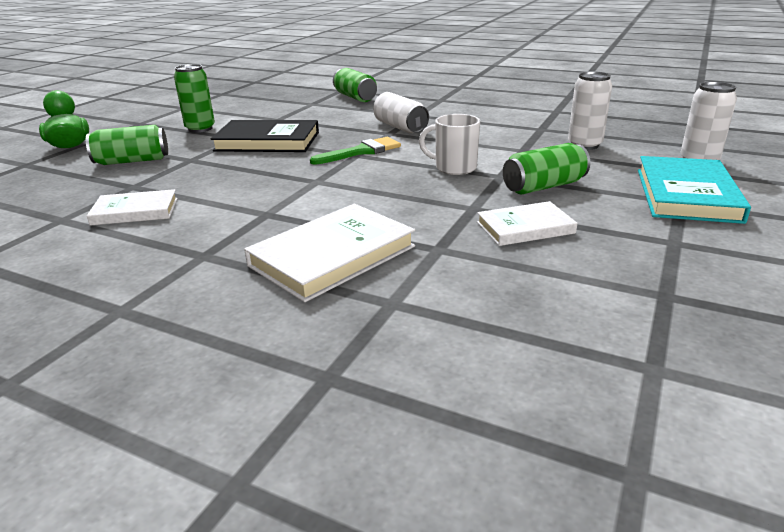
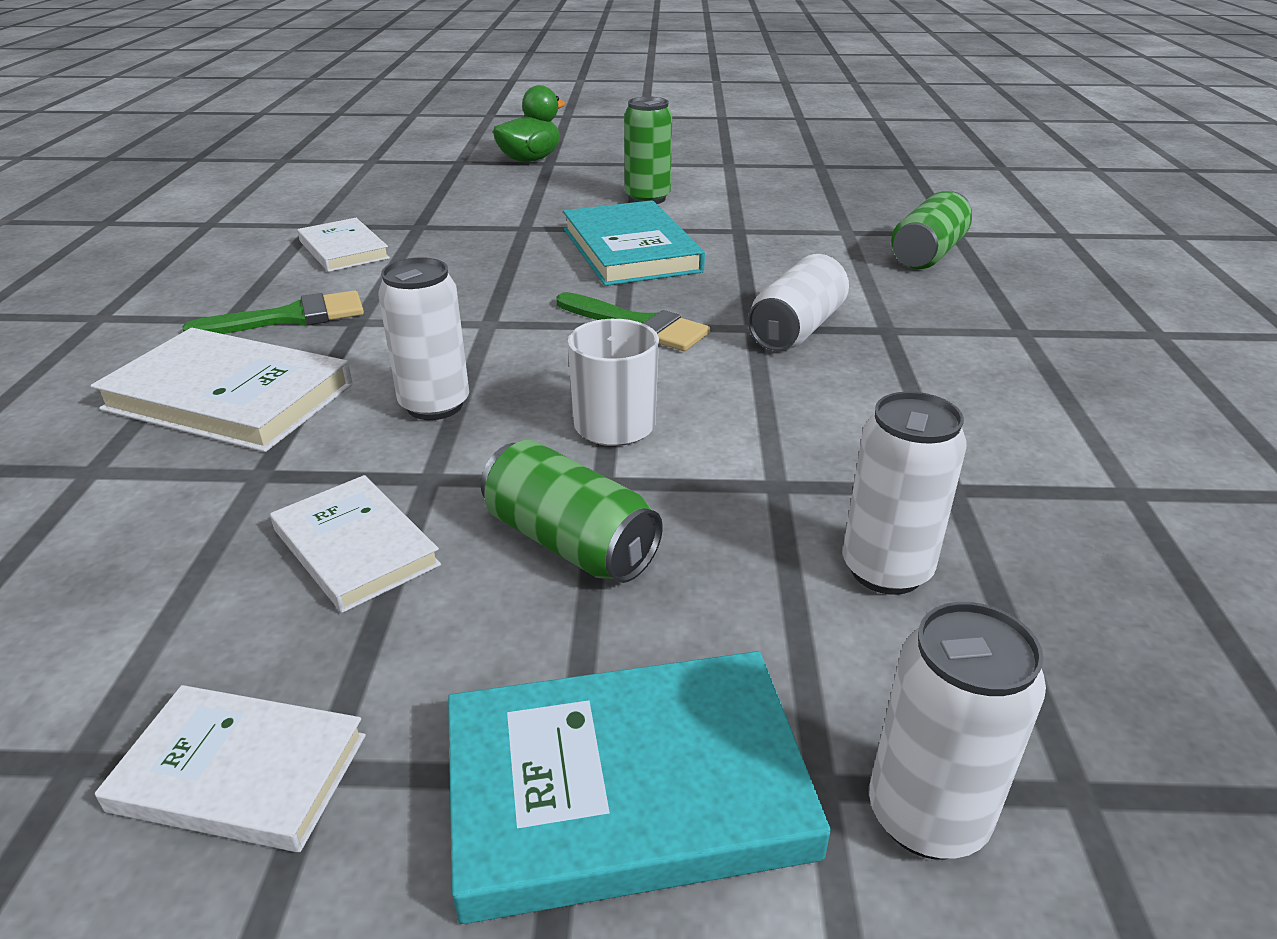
camera: 65 degrees right, 5 degrees up
green can [86,125,168,165] -> none
black book [210,120,319,152] -> turquoise book [563,200,705,286]
none -> white book [95,685,366,852]
none -> green brush [182,290,364,334]
none -> white can [378,257,469,420]

